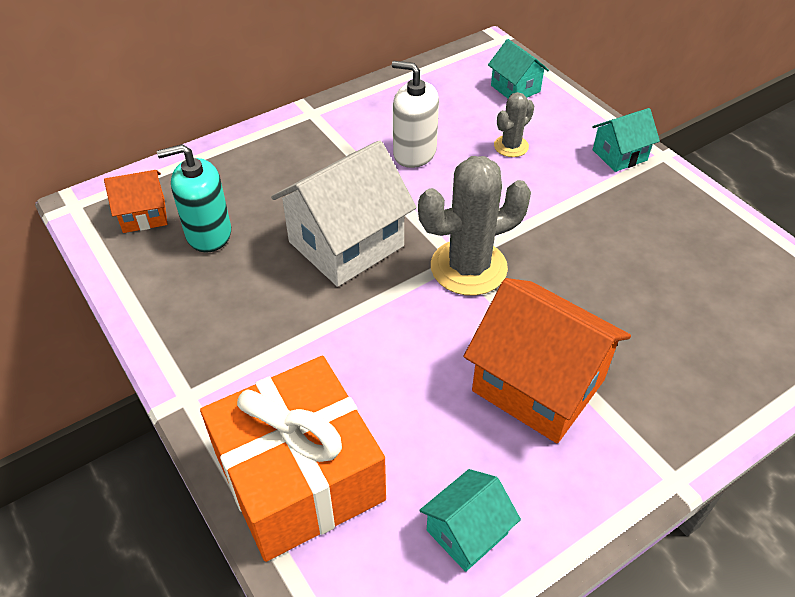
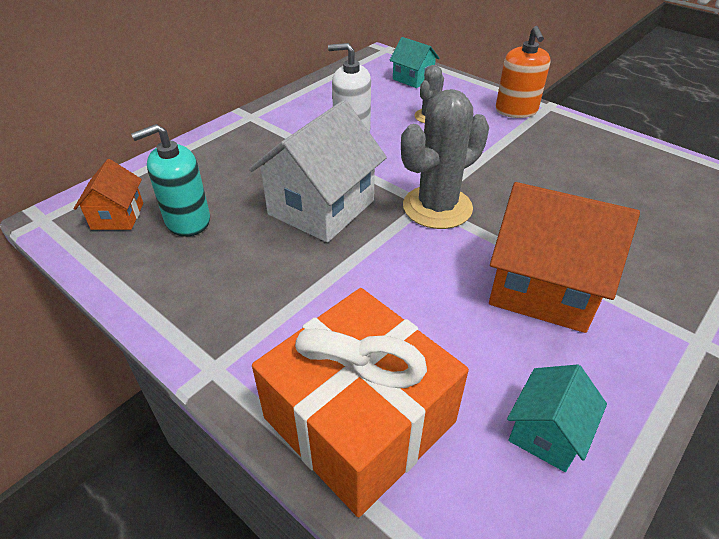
camera: 15 degrees left, 5 degrees down
orange house [104,170,167,233] -> orange house turned 60 degrees counterclockwise [74,159,143,230]
turquoise house [592,108,660,172] -> orange soap dispenser [496,26,551,118]

